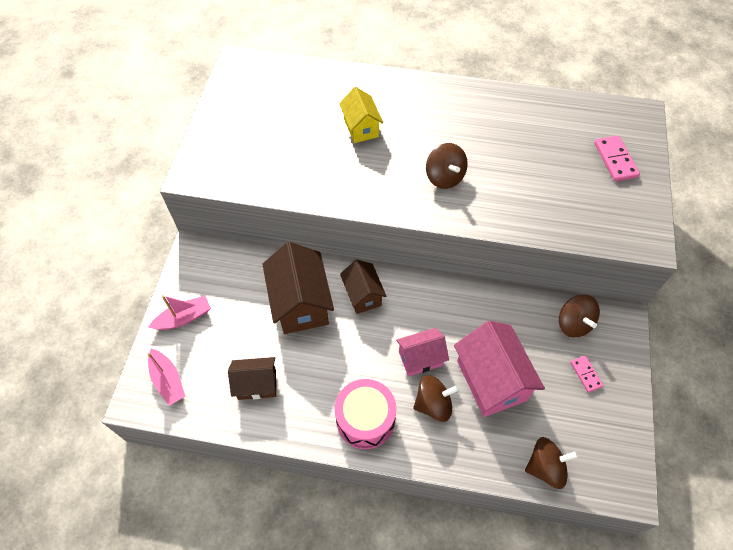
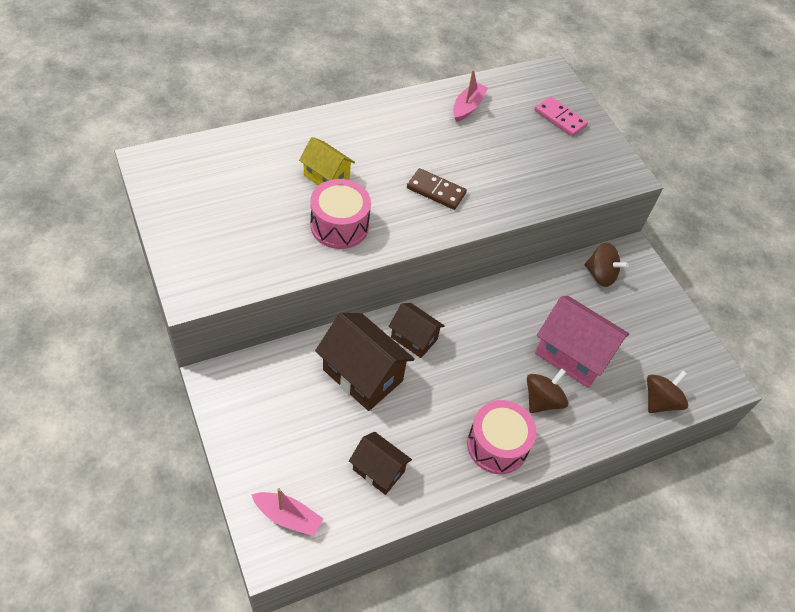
camera: 40 degrees left, 5 degrees down
pink boat [149,295,211,330] -> pink boat moved to [453,70,488,122]
brown house [228,357,276,400] -> brown house turned 75 degrees clockwise [349,432,412,495]
pink house [396,328,449,377] -> none
brown spinning top [426,143,468,189] -> brown domino [407,168,467,210]
pink domino [570,356,604,393] -> none
none -> pink drum [310,179,371,249]

